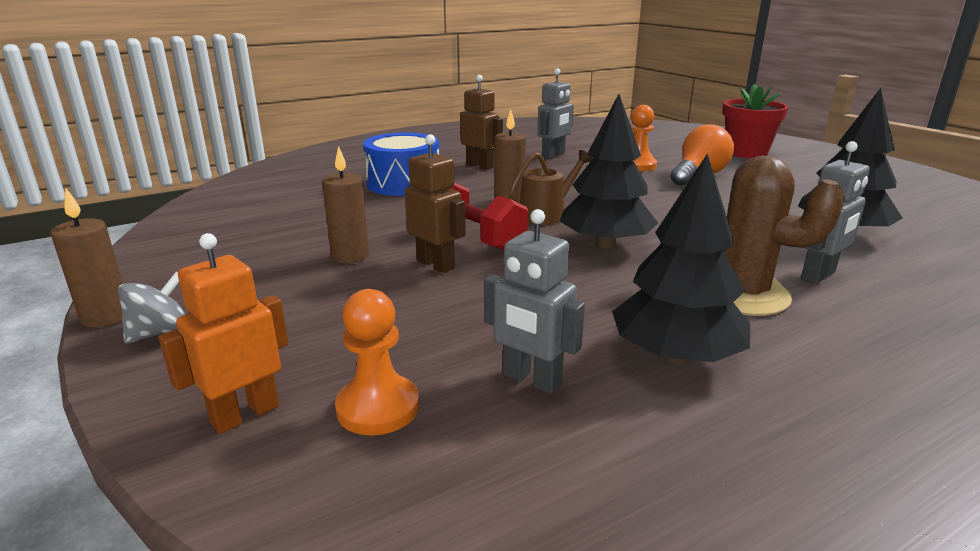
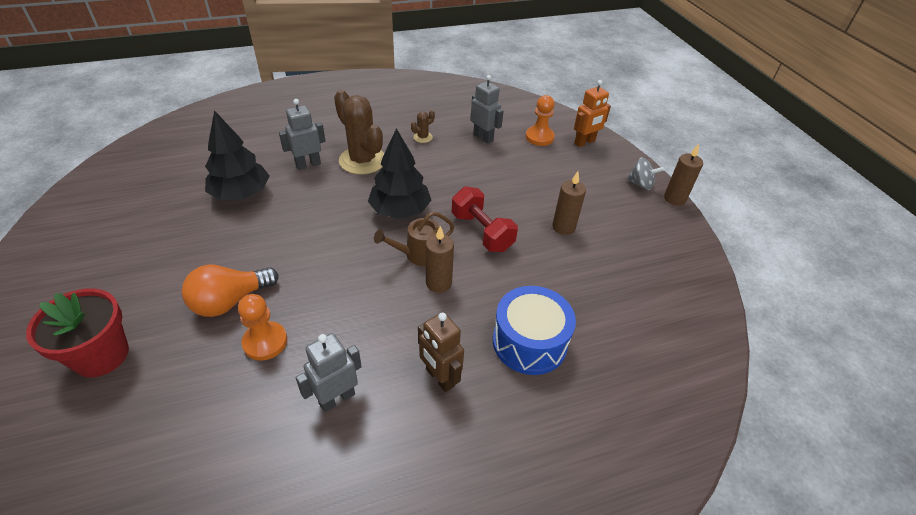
camera: 170 degrees left, 20 degrees up
grey spinning top [118,271,185,344] -> grey spinning top turned 120 degrees counterclockwise [627,158,664,190]
brown robot [405,134,466,273] -> none
black tree [612,153,750,364] -> brown cactus [411,110,435,143]

